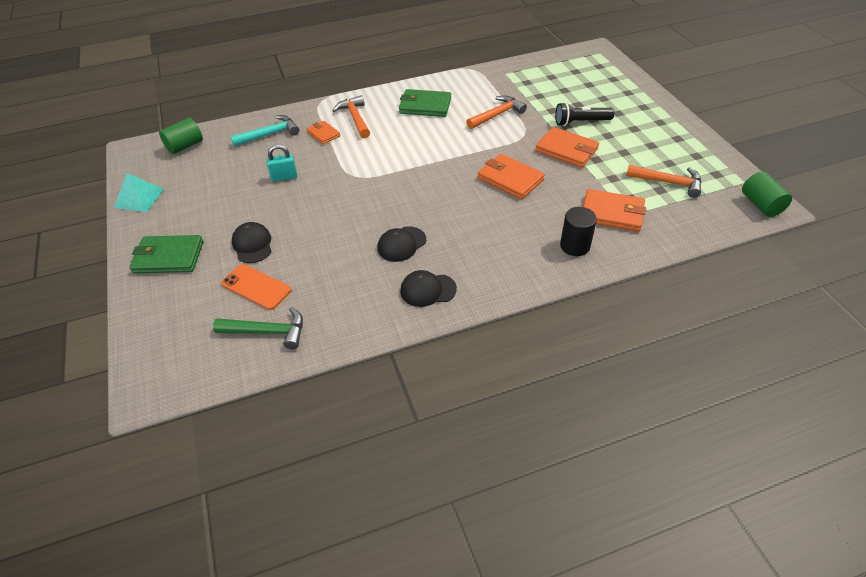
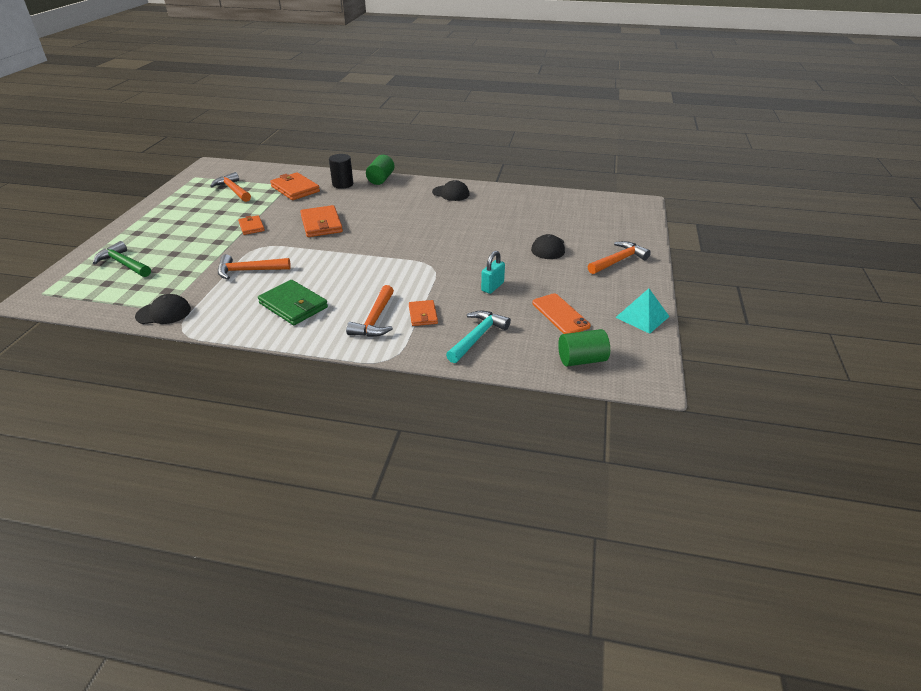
camera: 150 degrees left, 10 degrees down
green wallet [130,235,203,273] -> orange hammer [588,241,651,274]
green hammer [213,307,303,349] -> green hammer moved to [93,241,151,277]
orange phone [221,264,291,310] -> orange phone moved to [532,293,591,334]
turquoise hammer [230,115,299,147] -> turquoise hammer turned 120 degrees clockwise [446,311,511,363]
turquoise padlock [267,145,297,181] -> turquoise padlock turned 75 degrees counterclockwise [481,251,505,294]
black cap [377,226,426,262] -> black cap moved to [135,294,191,324]
orange wallet [535,127,599,168] -> orange wallet [238,215,265,235], size x0.59
black flashlight [555,102,614,126] -> none
green cylinder [742,172,792,217] -> green cylinder moved to [366,155,395,185]

